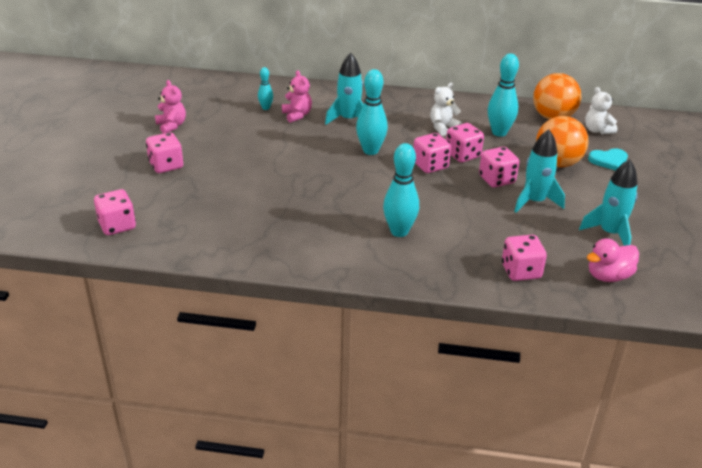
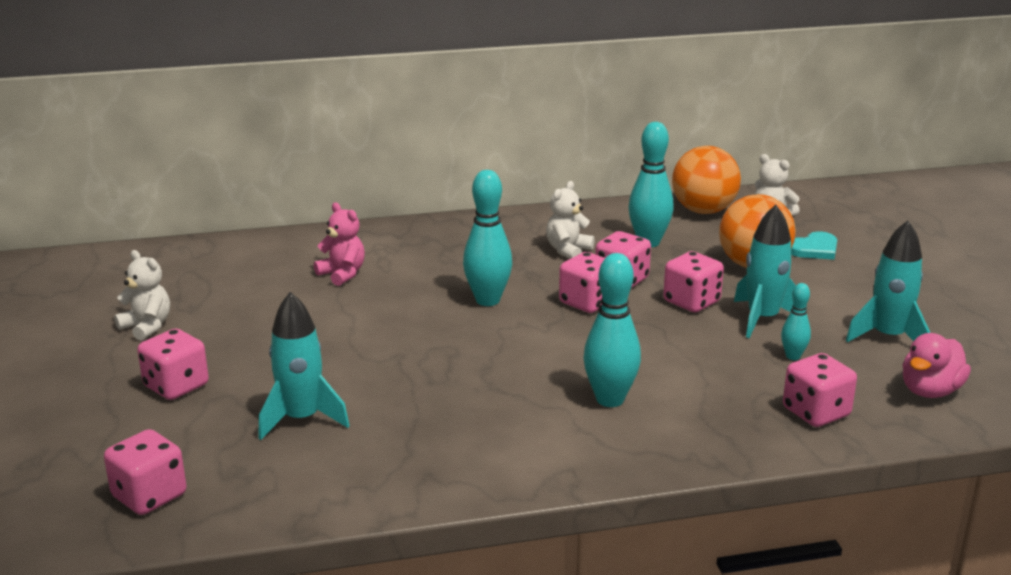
camera: 20 degrees left, 10 degrees down
pink teddy bear [155,80,186,134] -> white teddy bear [114,250,170,341]
turquoise bowling pin [258,67,273,110] -> turquoise bowling pin moved to [781,283,811,360]
turquoise rocket [325,53,363,125] -> turquoise rocket moved to [258,292,350,440]

